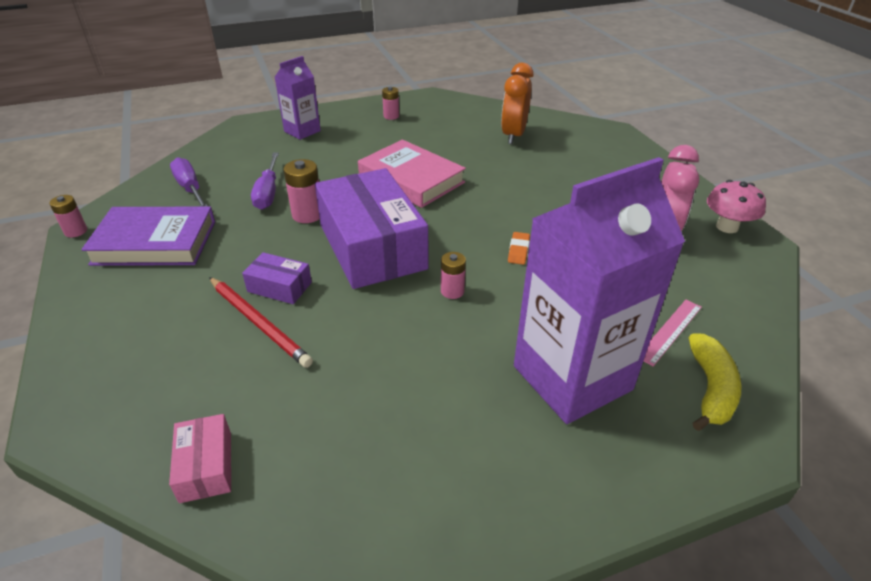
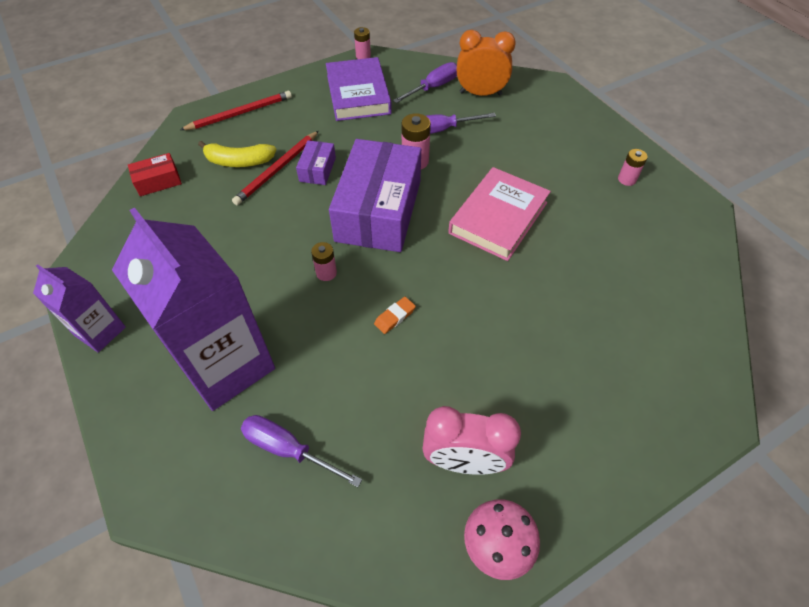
camera: 80 degrees right, 15 degrees up
pink box [169,414,231,503] -> red box [128,153,182,196]
purple carton [275,56,321,140] -> purple carton moved to [33,264,126,352]
purple box [315,168,428,289] -> purple box turned 45 degrees counterclockwise [329,139,421,252]
orange clock [501,63,533,144] -> orange clock moved to [457,30,516,96]
orange eraser [508,232,530,265] -> orange eraser turned 45 degrees counterclockwise [374,297,416,334]
pink ruler [644,300,702,366] -> purple screwdriver [241,415,362,487]
yellow banana [689,333,742,431] -> yellow banana moved to [198,141,276,167]
none -> red pencil [180,91,292,130]

